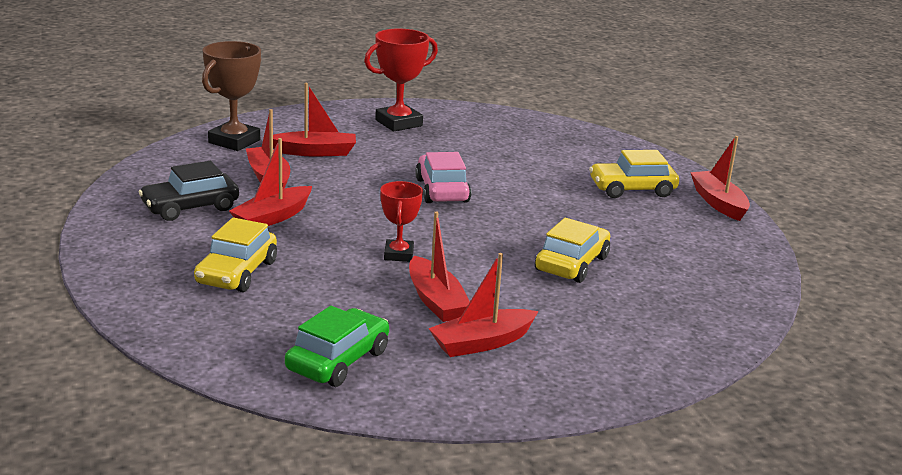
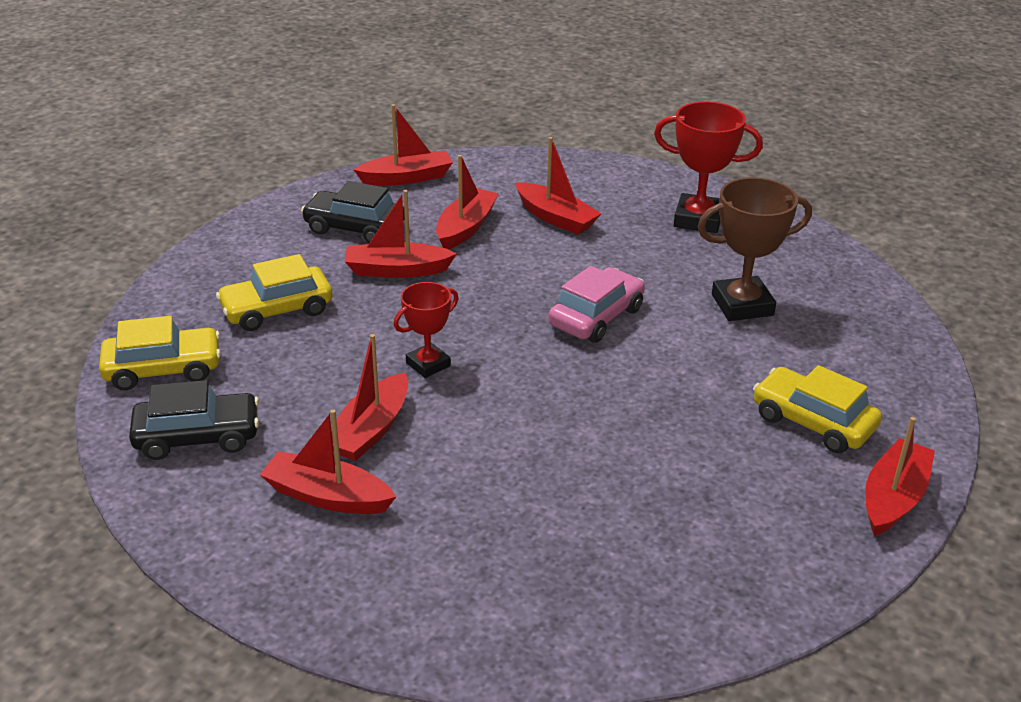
camera: 50 degrees right, 10 degrees up
brown trophy [202,41,261,151] -> brown trophy moved to [698,177,812,321]
green car [285,306,389,387] -> black car [129,380,259,460]
yellow car [535,218,610,283] -> yellow car moved to [99,316,221,390]
none -> red boat [353,104,453,186]

